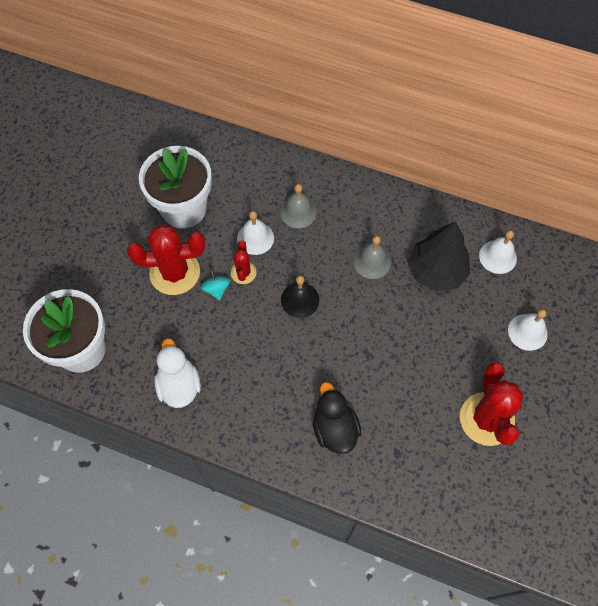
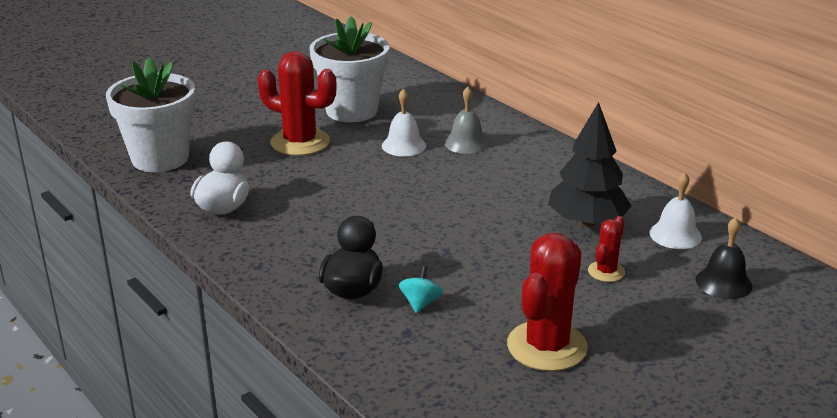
camera: 30 degrees right, 35 degrees down
turquoise spinning top [201,269,230,300] -> turquoise spinning top moved to [399,266,443,313]
red cactus [231,240,257,284] -> red cactus moved to [588,216,625,282]
black bell [281,275,319,318] -> black bell moved to [696,217,753,299]
grey bell [353,235,391,279] -> none
white bell [508,309,548,351] -> none

